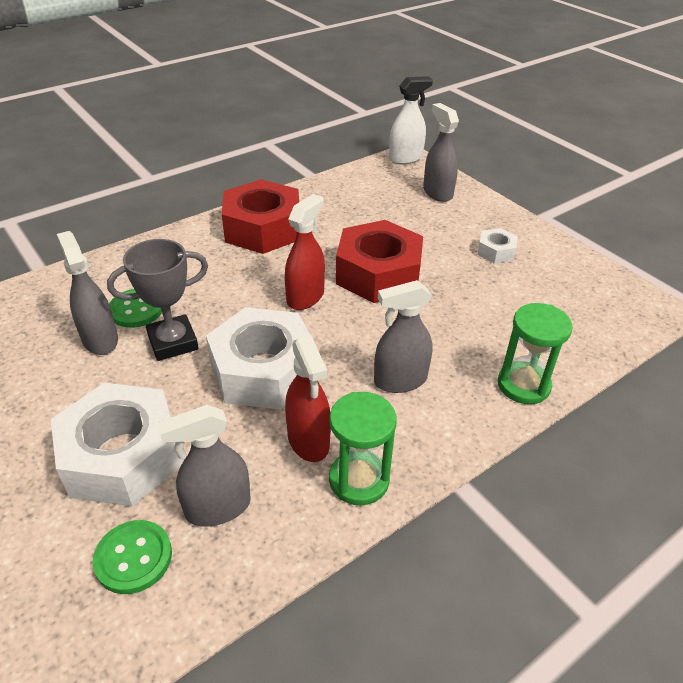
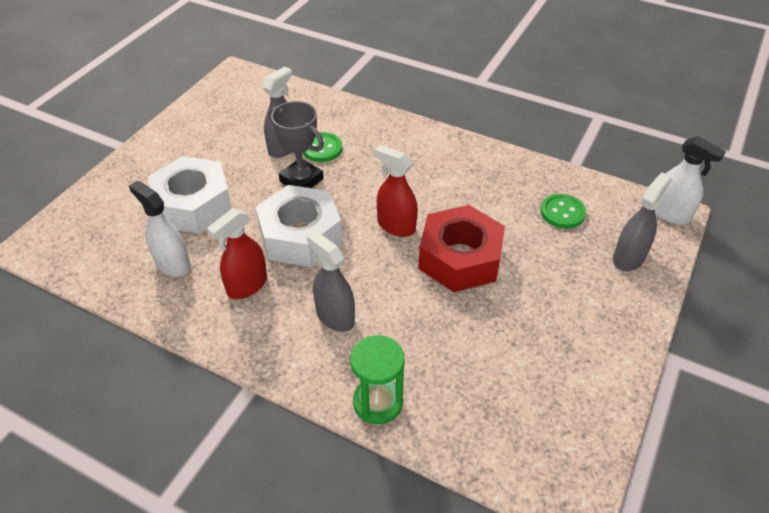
camera: 65 degrees right, 5 degrees up
green button [93,520,172,594] -> green button moved to [540,194,586,229]
grey spray bottle [157,405,251,527] -> white spray bottle [129,181,191,277]
red nut [222,179,299,254] -> none
red spray bottle [285,194,325,310] -> red spray bottle turned 150 degrees counterclockwise [374,145,418,237]
green hourglass [329,392,397,505] -> none
white nut [477,228,518,264] -> none

